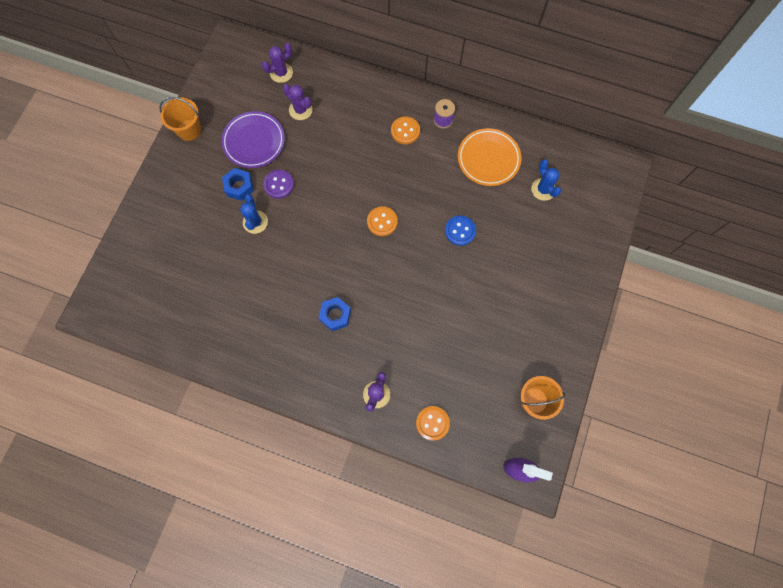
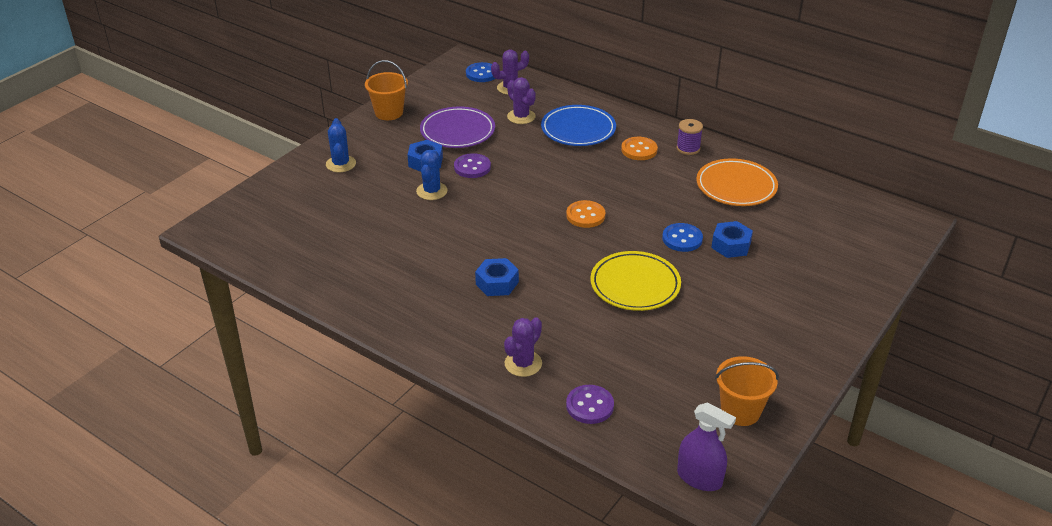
camera: 15 degrees right, 35 degrees down
orange button [416,406,450,441] -> purple button [566,385,614,424]
blue cactus [531,159,561,201] -> blue cactus moved to [326,118,356,172]
none -> blue button [466,62,495,82]
none -> blue plate [541,105,616,146]
none -> yellow plate [590,251,681,311]
none -> blue nut [711,221,753,258]

